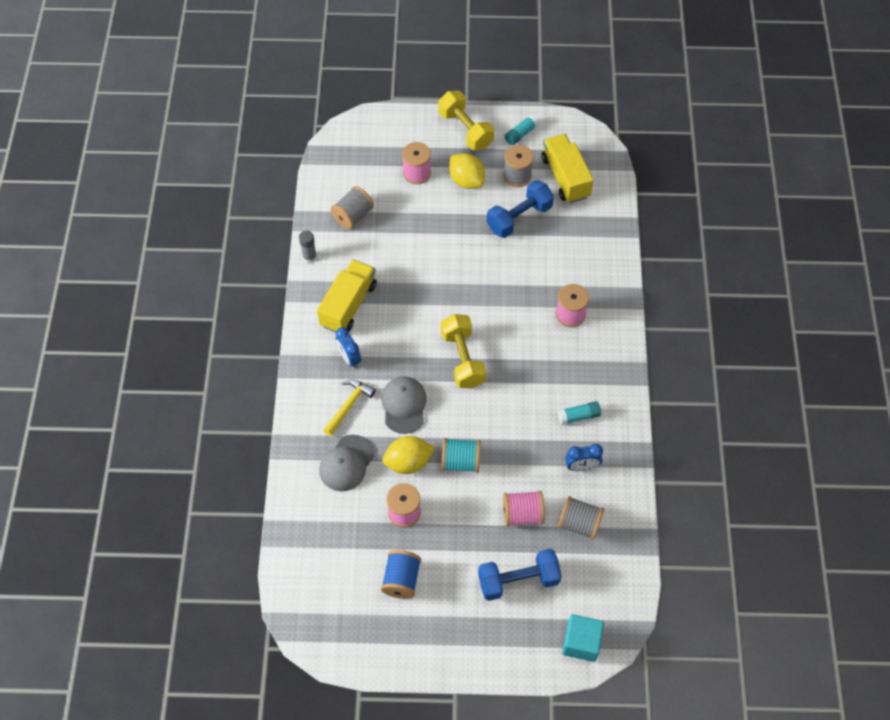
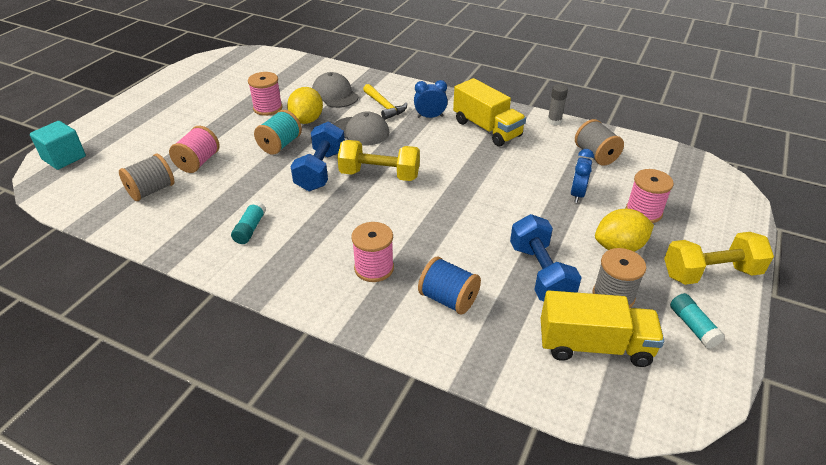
camera: 115 degrees right, 20 degrees down
blue spool [381,550,421,599] -> blue spool moved to [418,256,481,315]
blue dumbbell [478,549,562,601] -> blue dumbbell moved to [291,122,345,191]
blue clock [565,444,603,471] -> blue clock moved to [571,149,594,203]

